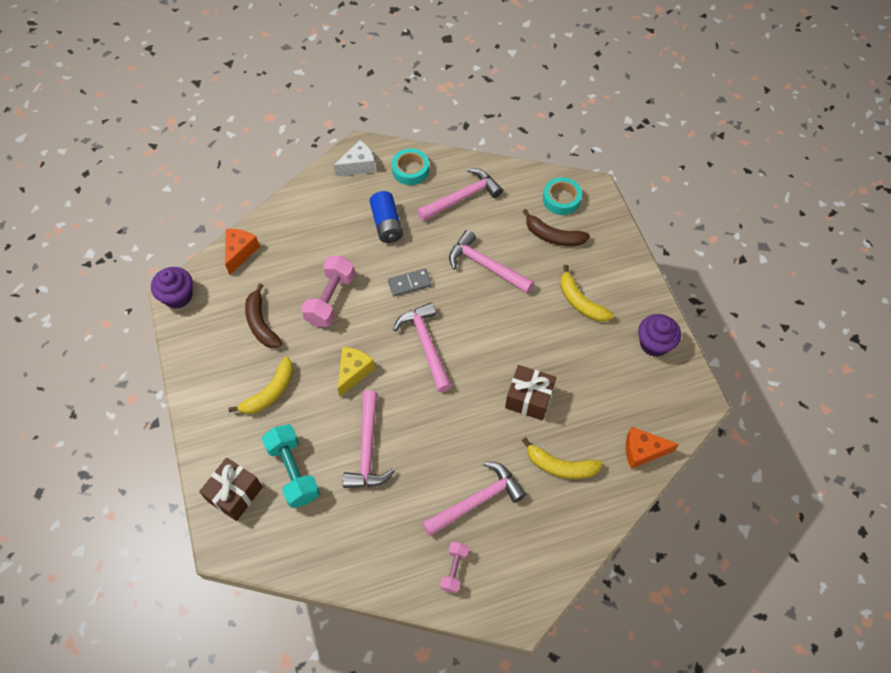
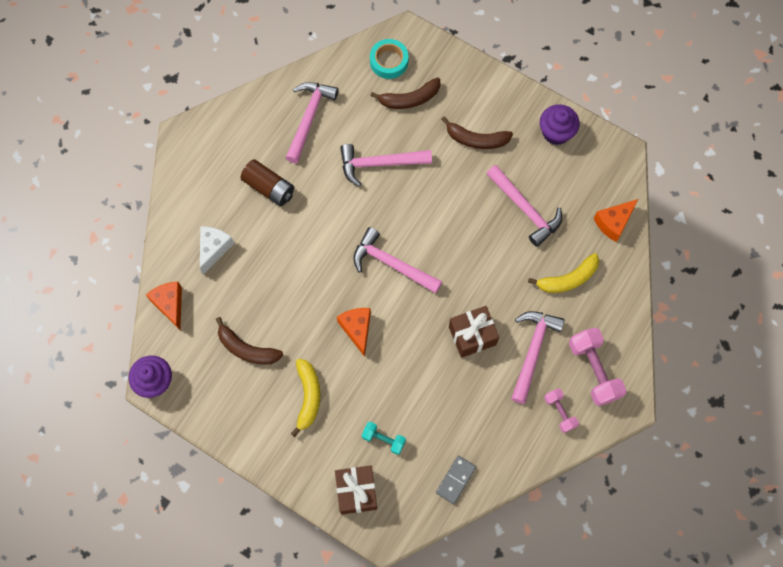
camera: 40 degrees left, 10 degrees up
turquoise dumbbell [262,424,320,508] -> turquoise dumbbell [362,422,406,455], size x0.57
pink dumbbell [301,256,355,327] -> pink dumbbell moved to [569,328,627,406]
white cheese [333,140,376,176] -> white cheese moved to [200,226,234,274]
yellow cheese [337,347,375,397] -> orange cheese [337,308,371,357]
pink hammer [343,390,395,488] -> pink hammer moved to [486,165,562,247]
blue battery [370,191,403,243] -> brown battery [240,159,294,206]
grey domino [388,268,432,297] -> grey domino moved to [436,456,476,504]
turquoise tape [392,149,429,185] -> none
brown gift [505,365,556,420] -> brown gift moved to [449,306,499,358]
yellow banana [560,265,614,322] -> brown banana [441,117,513,149]

